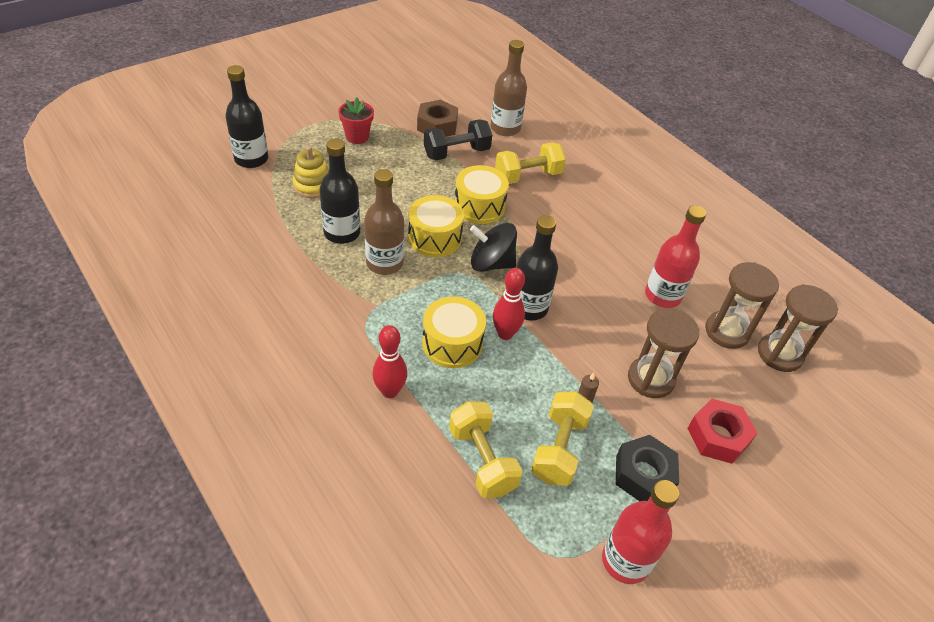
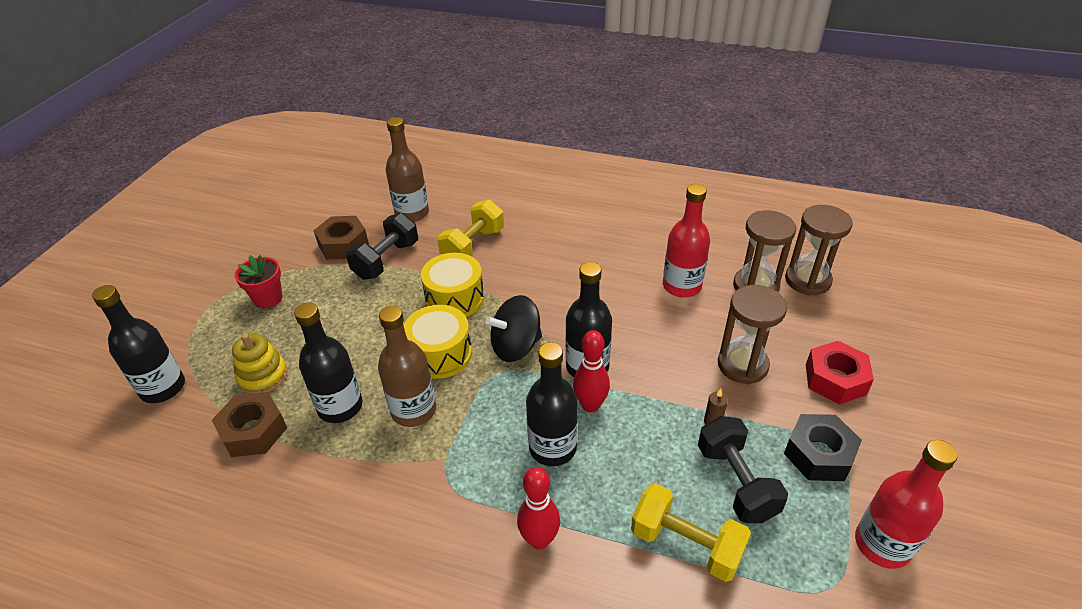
camera: 30 degrees left, 5 degrees down
yellow drum [422,296,486,368] -> black bottle [526,342,578,466]
yellow dumbbell [531,391,594,486] -> black dumbbell [698,416,788,523]
none -> brown nut [212,392,287,457]

